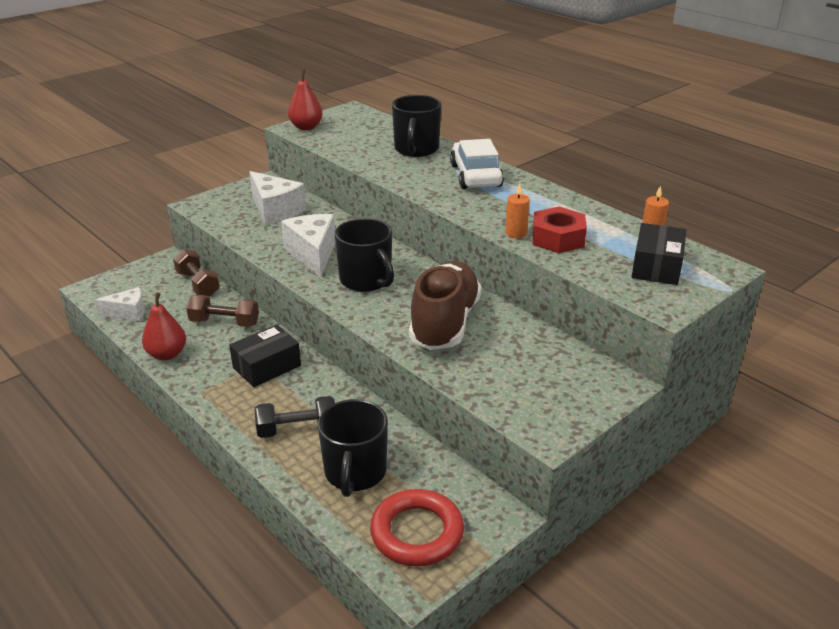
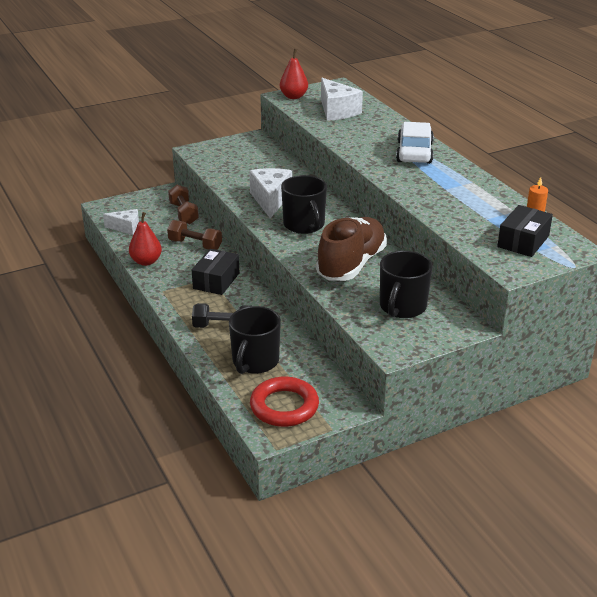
camera: 15 degrees right, 0 degrees up
black box [229,325,301,387] -> black box turned 45 degrees counterclockwise [192,249,240,295]
white cheese [249,171,306,225] -> white cheese moved to [321,78,363,121]
black mug [392,95,441,157] -> black mug moved to [380,251,433,318]
orange candle [505,184,530,238] -> none
red nut [532,207,587,253] -> none

